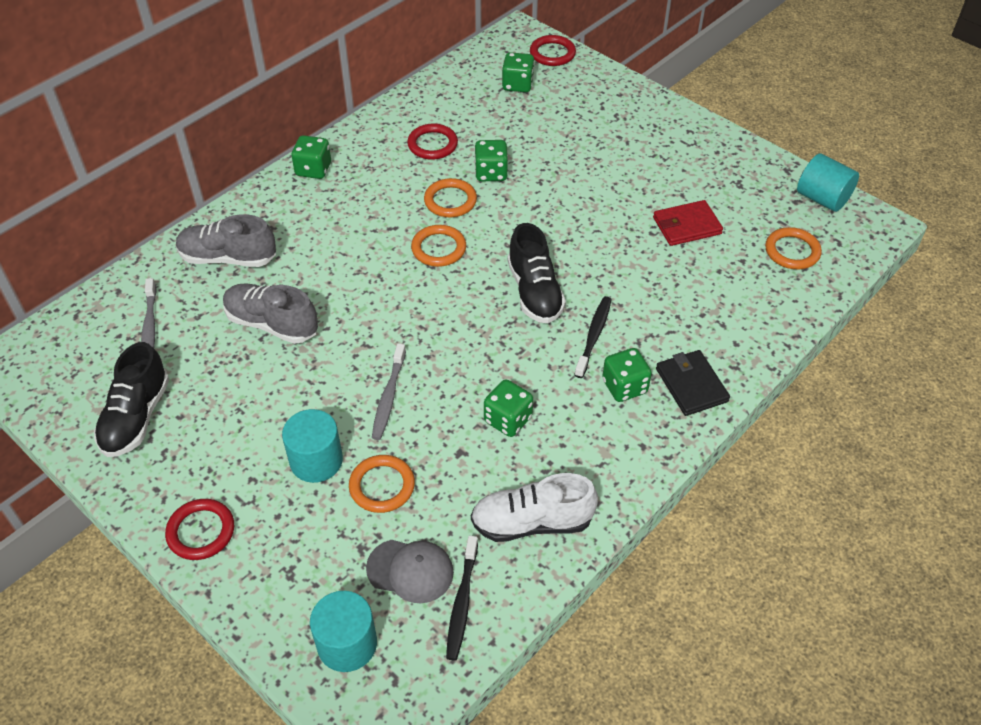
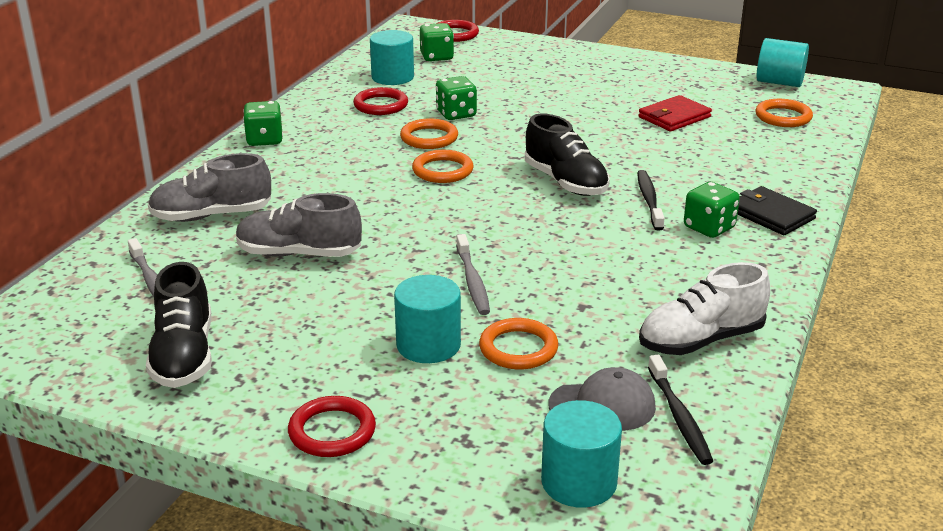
camera: 20 degrees left, 20 degrees down
green dice [484,379,533,437] -> none
none -> turquoise cylinder [370,30,414,85]

